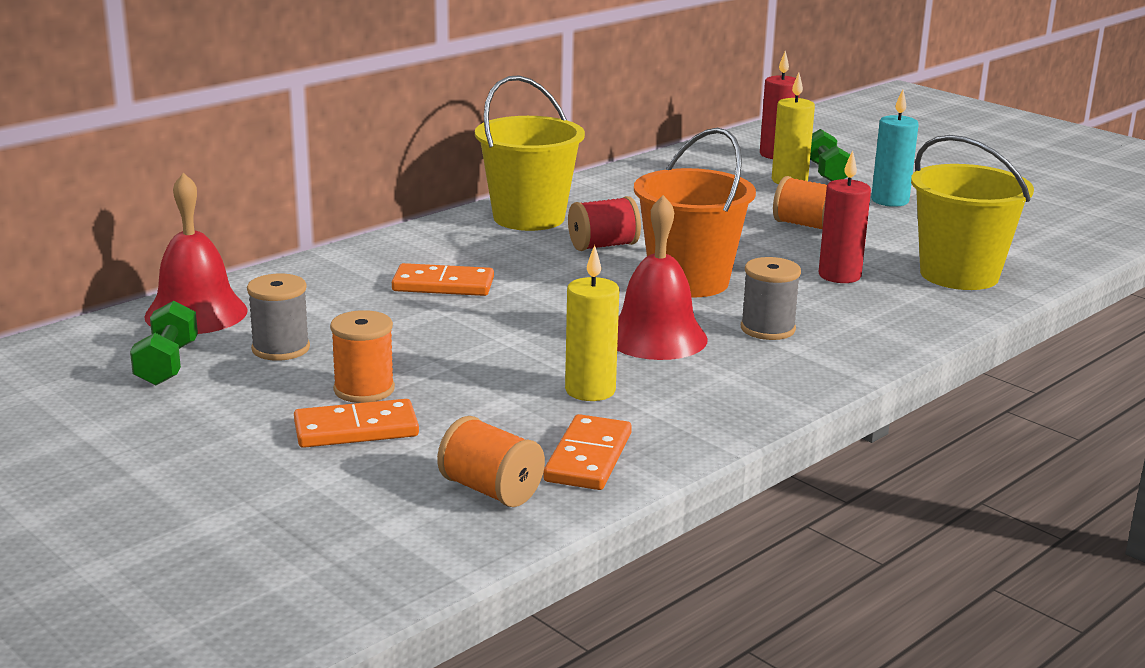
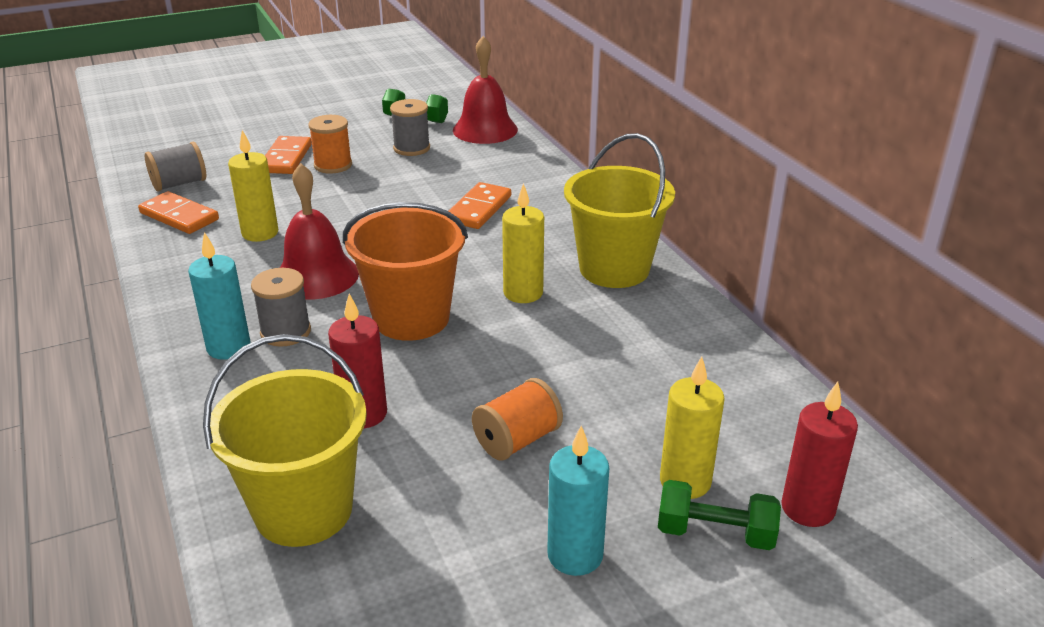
camera: 110 degrees right, 10 degrees up
orange spool [437,416,545,507] -> grey spool [145,142,206,192]
red spool [568,196,641,251] -> yellow candle [502,183,544,303]
none -> turquoise candle [188,232,251,360]

